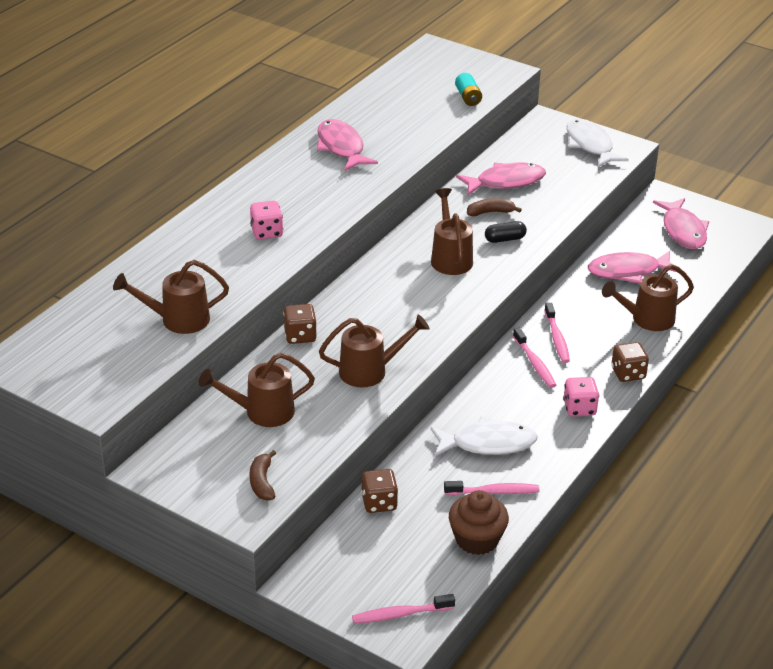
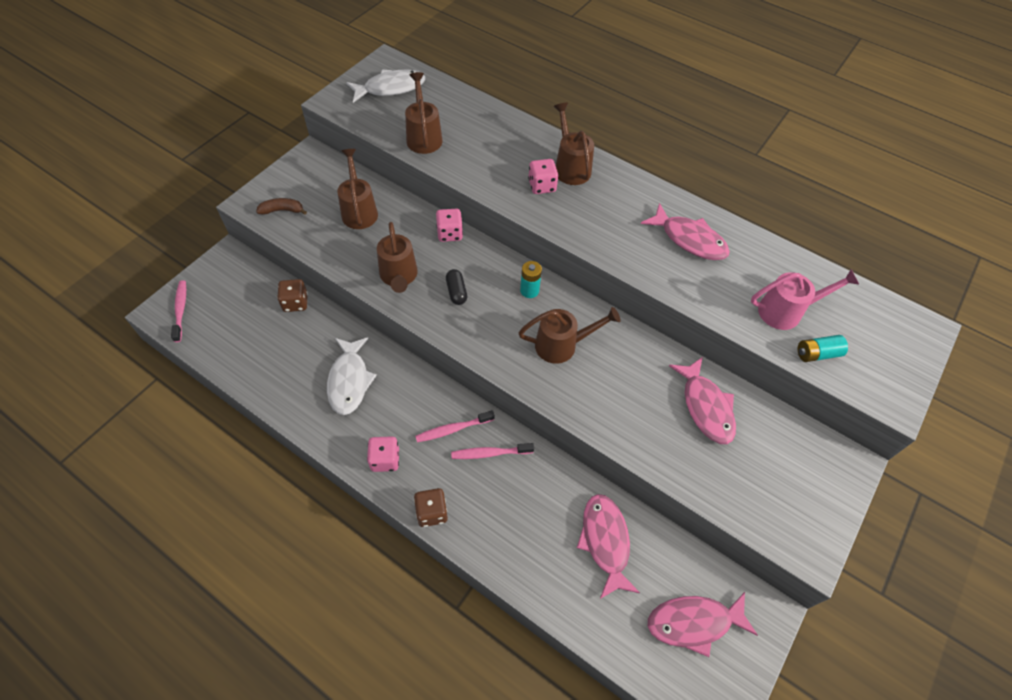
camera: 90 degrees right, 20 degrees up
brown dice [283,304,317,344] -> pink dice [436,209,463,242]
pink fish [317,119,378,171] -> pink fish turned 60 degrees clockwise [641,203,730,260]
pink toothbrush [444,481,539,495] -> none
brown cupcake [449,490,509,555] -> none
brown banana [467,198,522,216] -> none
black capsule [485,221,527,243] -> black capsule moved to [446,269,467,305]
white fish [567,118,629,167] -> white fish moved to [346,69,425,103]
brown watering can [602,264,694,331] -> brown watering can moved to [554,102,594,185]
none -> turquoise battery [520,261,542,298]
none -> pink watering can [751,269,860,330]

